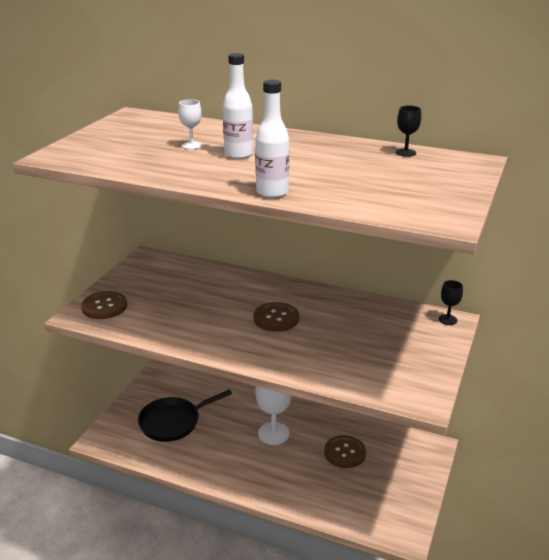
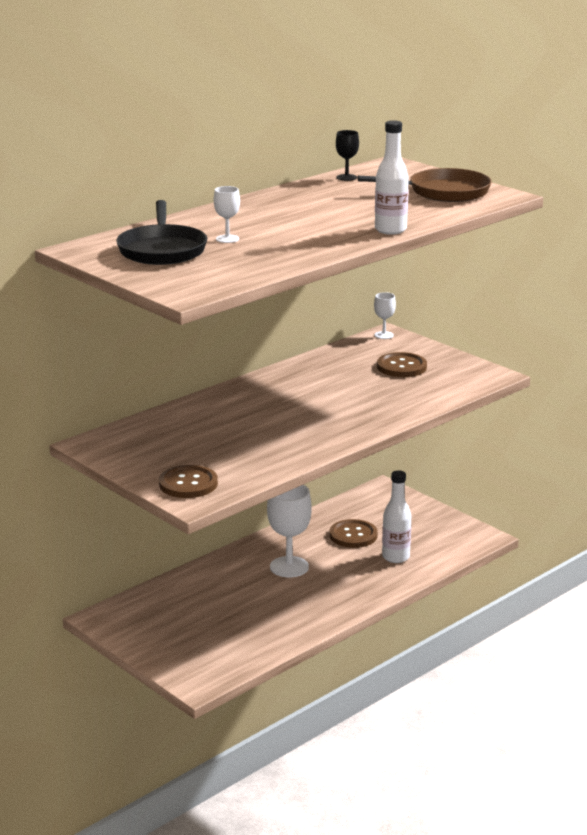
camera: 65 degrees left, 5 degrees down
black pan [138,390,232,442] -> black pan moved to [116,200,207,265]
white bottle [223,53,253,159] -> white bottle moved to [382,470,411,563]
brown button [253,302,299,332] -> brown button moved to [377,352,427,377]
black goblet [439,280,463,325] -> white goblet [374,292,396,339]
none -> brown pan [358,168,492,202]

